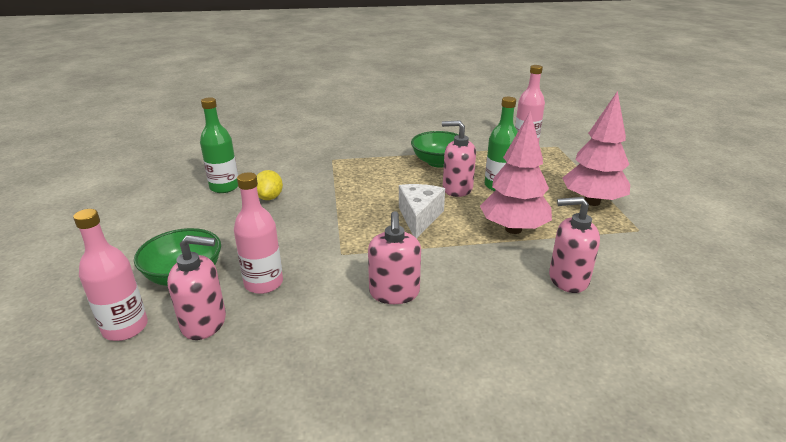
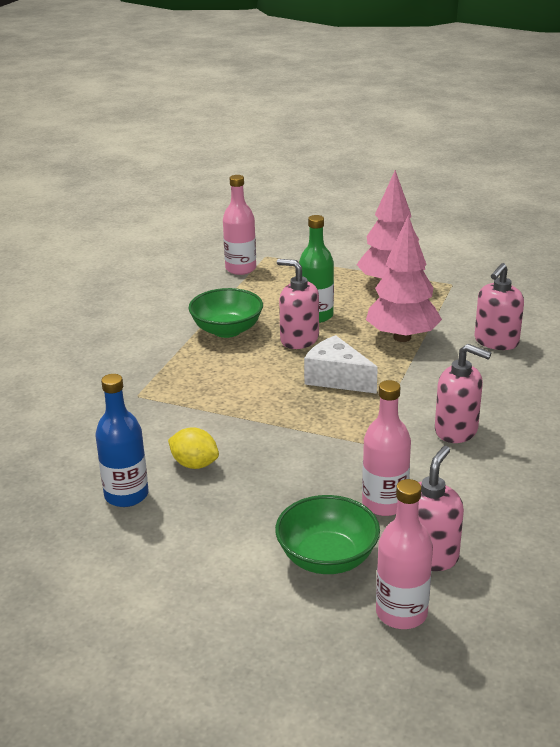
camera: 60 degrees left, 0 degrees up
green bottle [200,97,238,193] -> blue bottle [95,374,148,507]
pink soap dispenser [442,120,476,197] -> pink soap dispenser turned 75 degrees clockwise [277,259,319,349]

